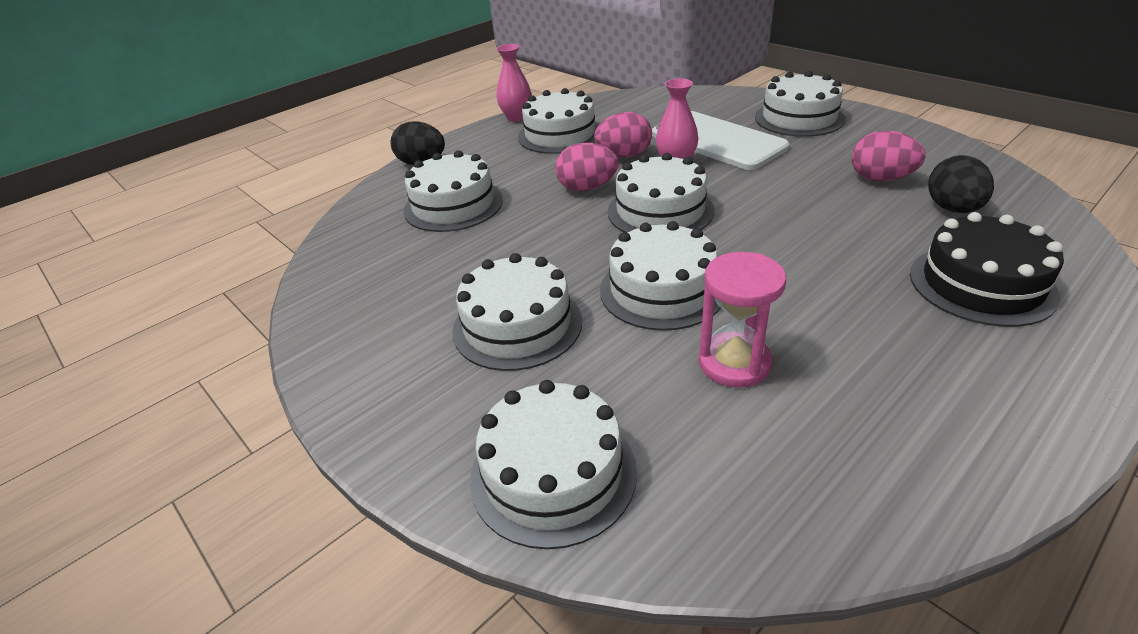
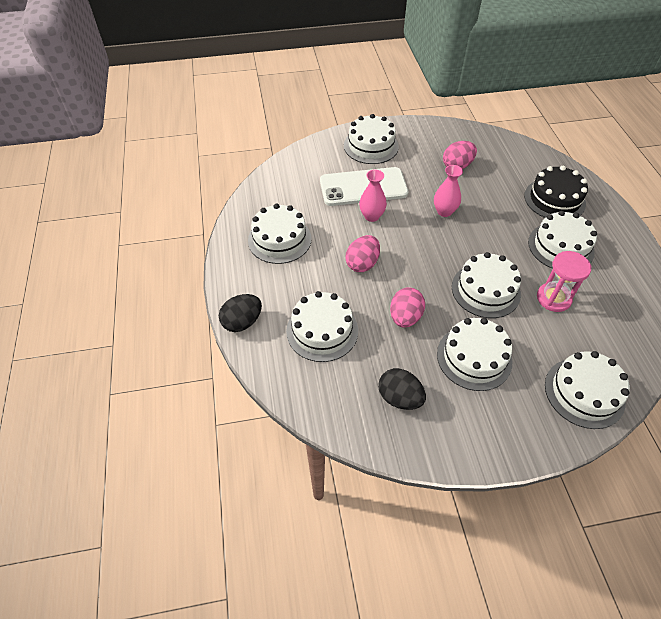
camera: 60 degrees left, 15 degrees up
pink vase [496,44,532,122] -> pink vase moved to [434,165,463,217]
pink egg [594,112,652,157] -> pink egg moved to [390,287,425,328]
white cake [608,153,714,232] -> white cake moved to [528,211,597,269]
black egg [928,155,994,213] -> black egg moved to [378,368,426,410]

